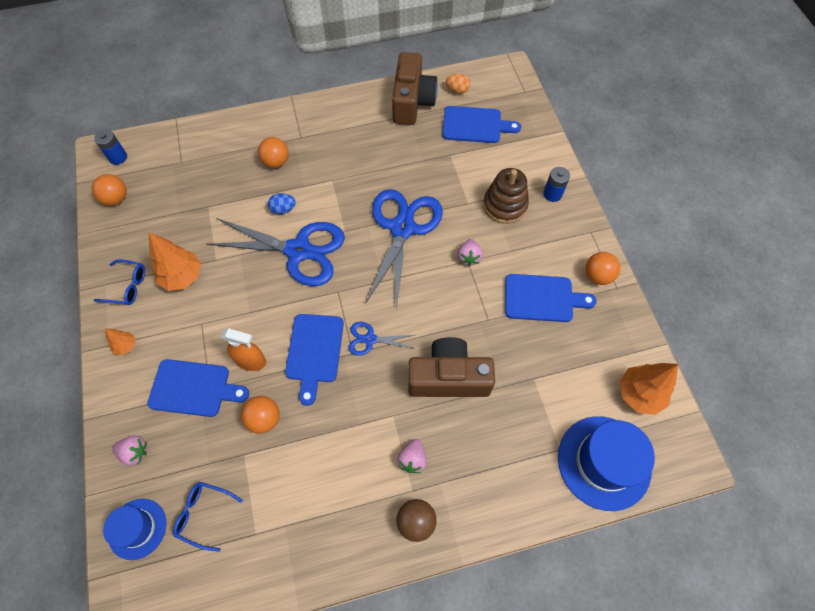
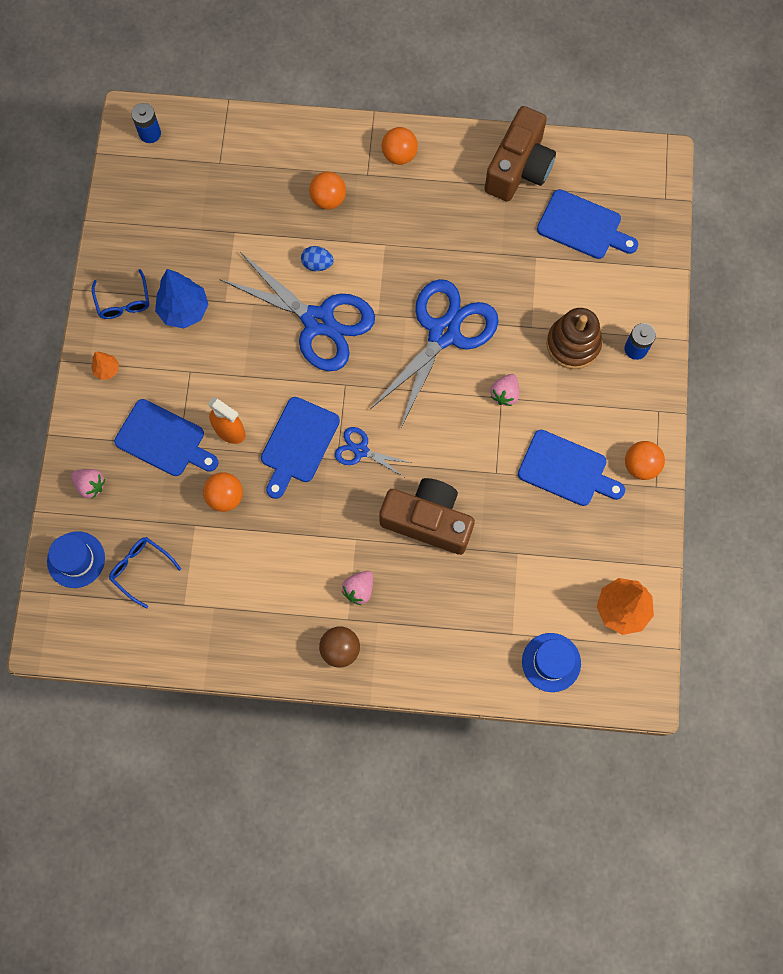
camera: 20 degrees right, 10 degrees up
orange ball [92,174,127,206] -> orange ball moved to [382,127,418,165]
blue glasses [94,259,145,305] -> blue glasses turned 45 degrees clockwise [92,269,149,319]
orange tree [149,232,201,291] -> blue tree [155,269,209,329]
orange egg [446,73,470,94] -> none
blue hat [558,416,655,511] -> blue hat [522,633,581,692], size x0.59

